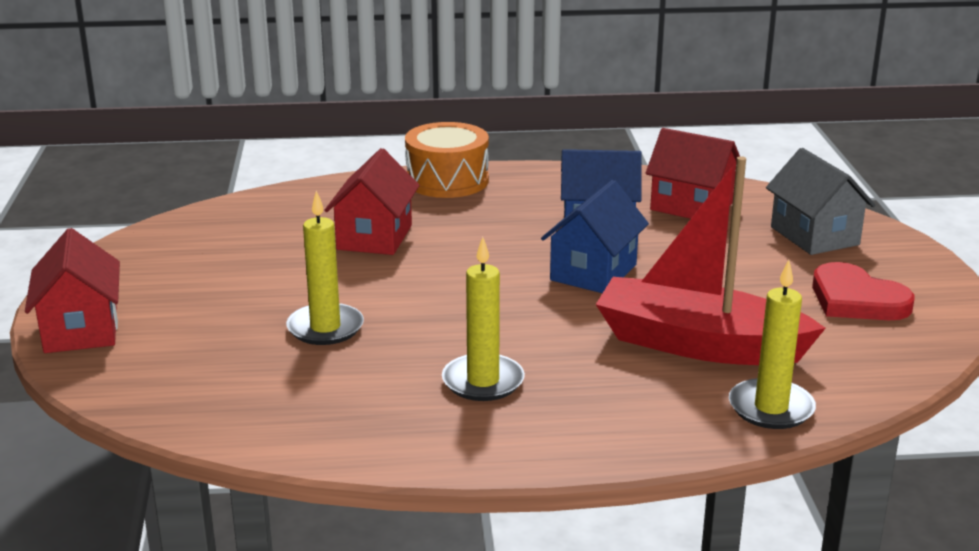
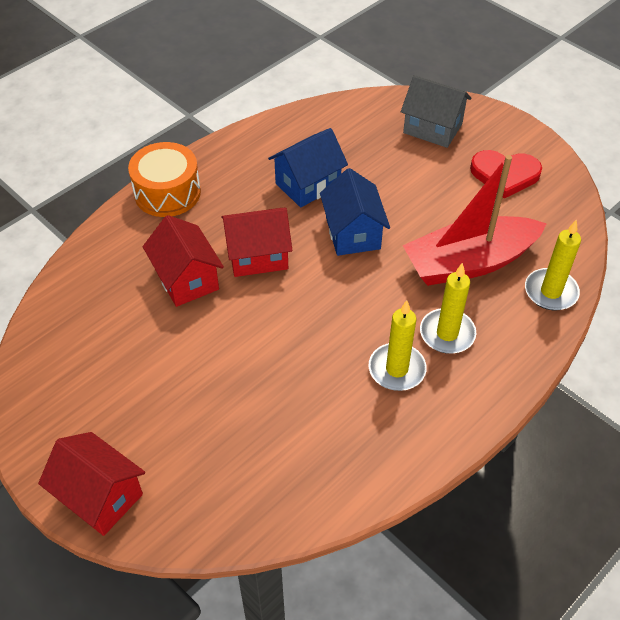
camera: 40 degrees left, 25 degrees up
yellow candle [286,190,364,345] -> yellow candle moved to [420,263,476,354]
red house [646,128,740,219] -> red house moved to [222,208,292,277]

